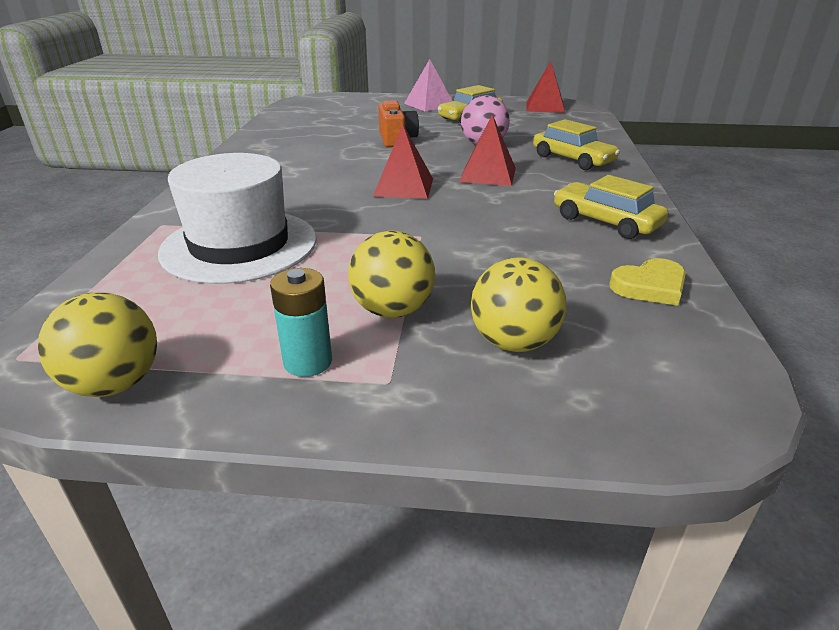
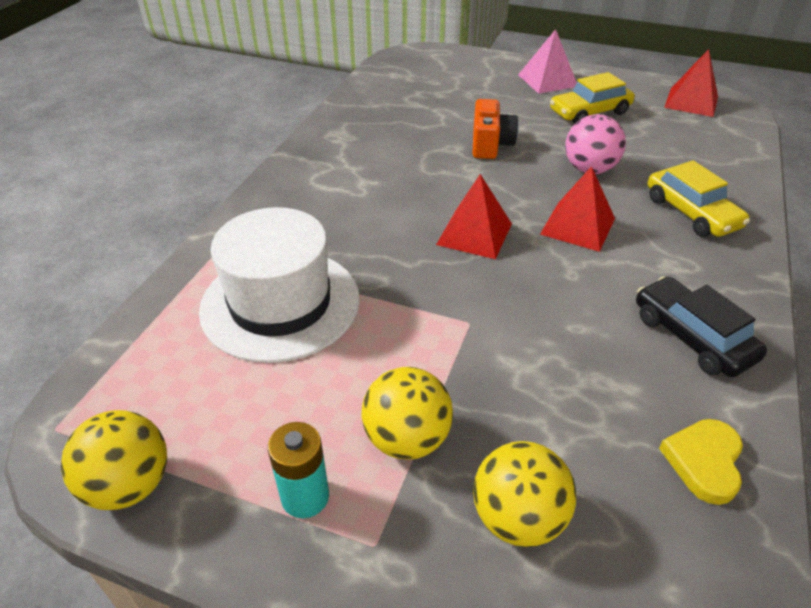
camera: 15 degrees right, 10 degrees up
yellow car [554,175,668,239] -> black car [636,276,767,377]
yellow heart [609,258,686,306] -> yellow heart turned 120 degrees clockwise [659,419,743,505]

